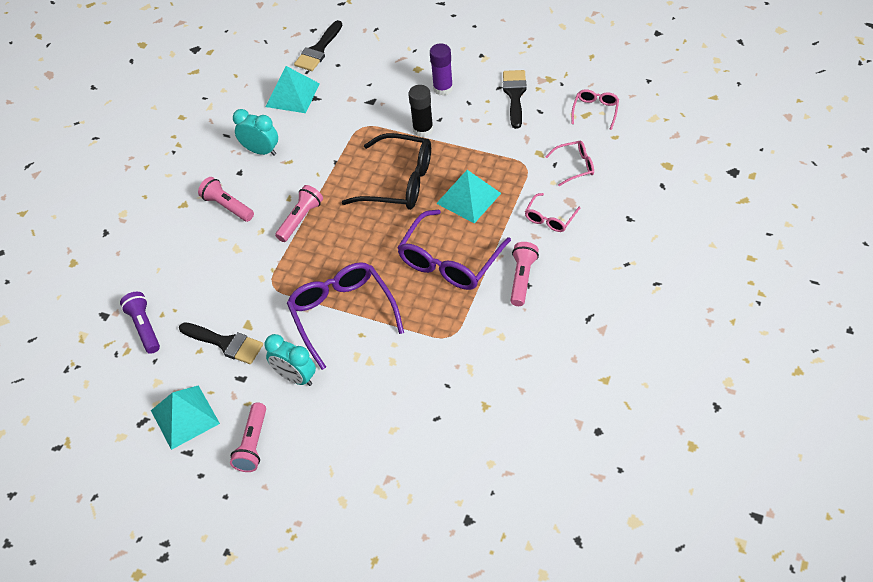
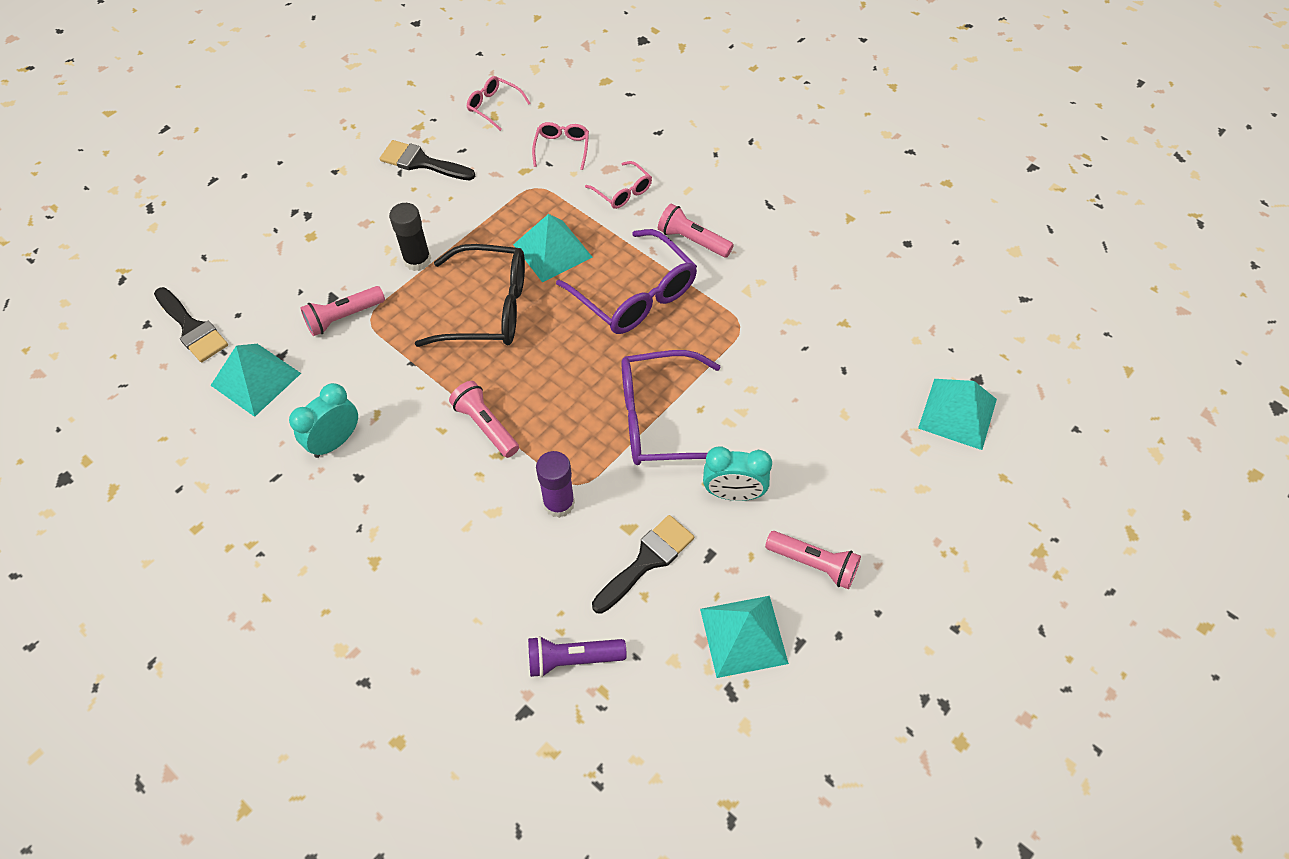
camera: 75 degrees left, 5 degrees up
pink flashlight [198,177,254,222] -> pink flashlight moved to [300,286,385,336]
turquoise clock [264,334,316,386] -> turquoise clock turned 45 degrees clockwise [703,447,772,501]
black glasses [342,133,431,210] -> black glasses turned 60 degrees clockwise [415,244,525,347]
purple glue stick [430,43,453,96] -> purple glue stick moved to [536,451,575,518]
none -> turquoise pyramid [918,379,997,450]

